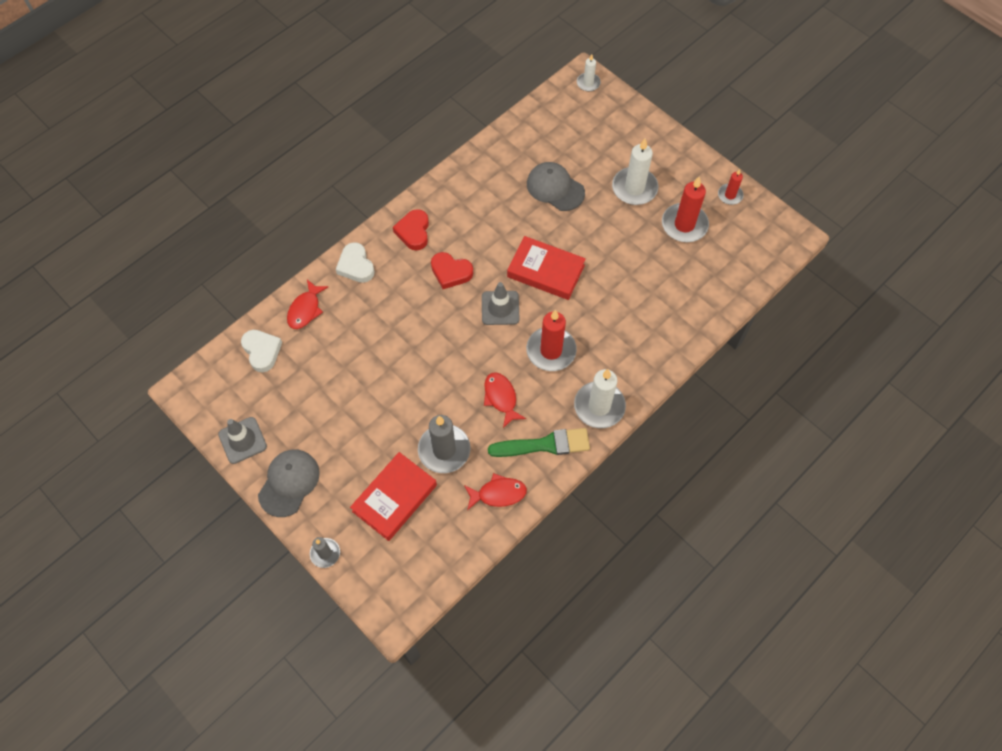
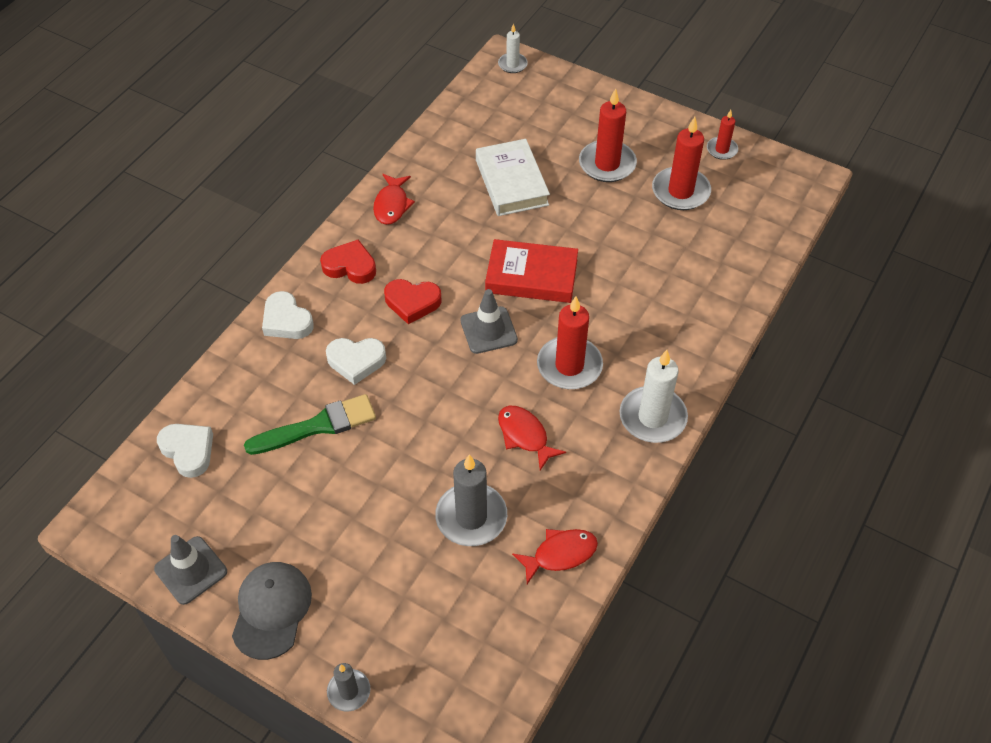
camera: 15 degrees left, 10 degrees down
red fish [287,280,328,329] -> red fish moved to [373,174,415,225]
red book [350,452,437,541] -> none
red heart [393,209,429,250] -> red heart turned 120 degrees clockwise [320,239,376,284]
green brush [488,428,590,457] -> green brush moved to [244,394,376,455]
grey cap [527,162,585,211] -> white book [476,139,550,216]
white candle [612,138,658,205] -> red candle [579,88,637,182]
none -> white heart [326,338,386,385]

